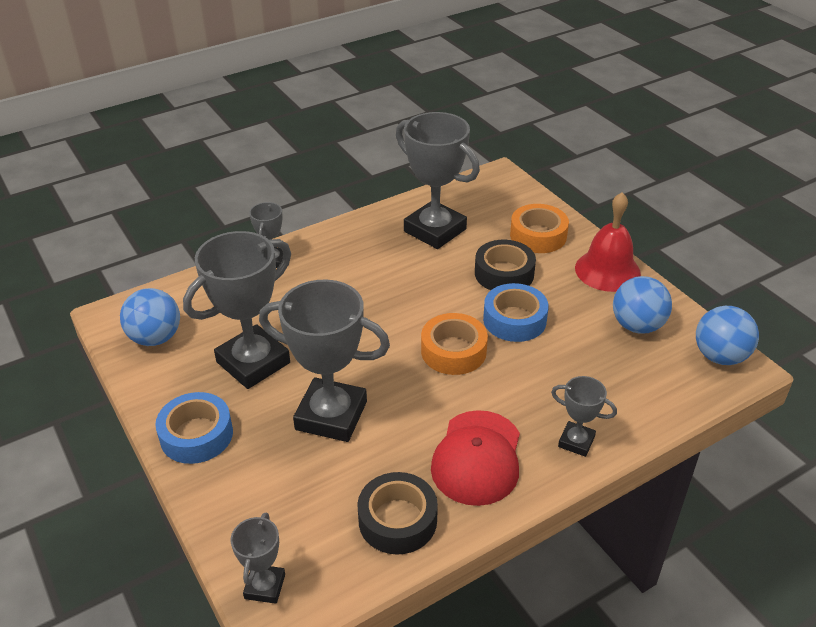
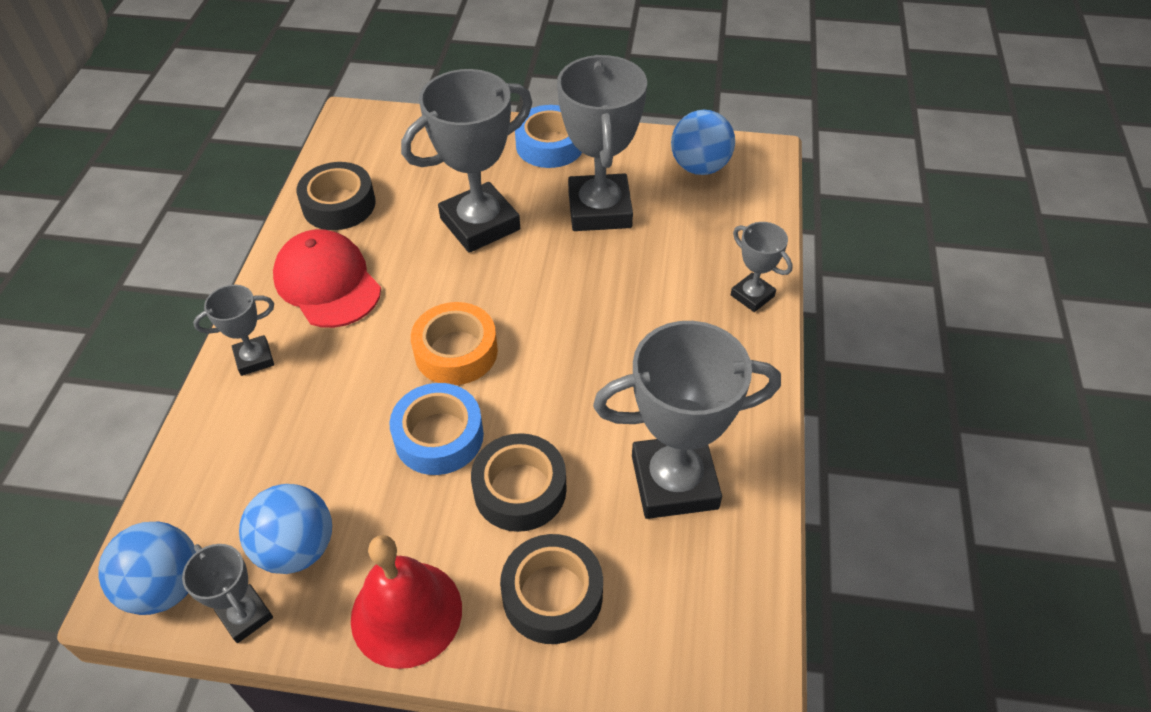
camera: 130 degrees right, 10 degrees up
grey trophy [231,513,285,604] -> grey trophy moved to [182,544,273,643]
orange tape [510,204,569,253] -> black tape [500,534,603,644]

